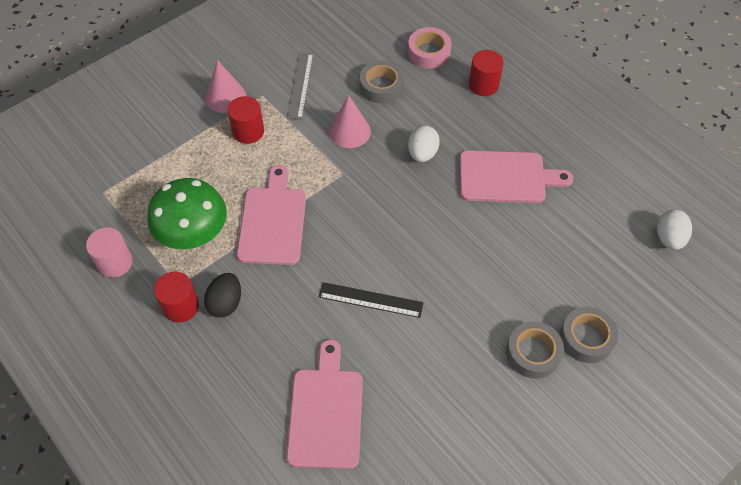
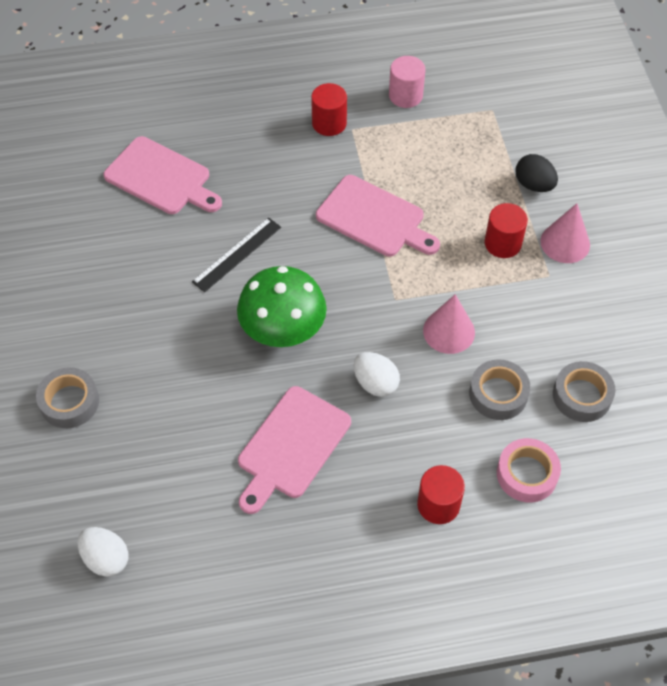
camera: 120 degrees right, 0 degrees up
green mushroom [147,178,227,249] -> green mushroom moved to [237,266,327,347]
black egg [204,273,241,317] -> black egg moved to [515,154,558,192]
grey ruler [287,52,313,120] -> none
grey tape [506,321,564,379] -> grey tape moved to [553,361,615,422]

